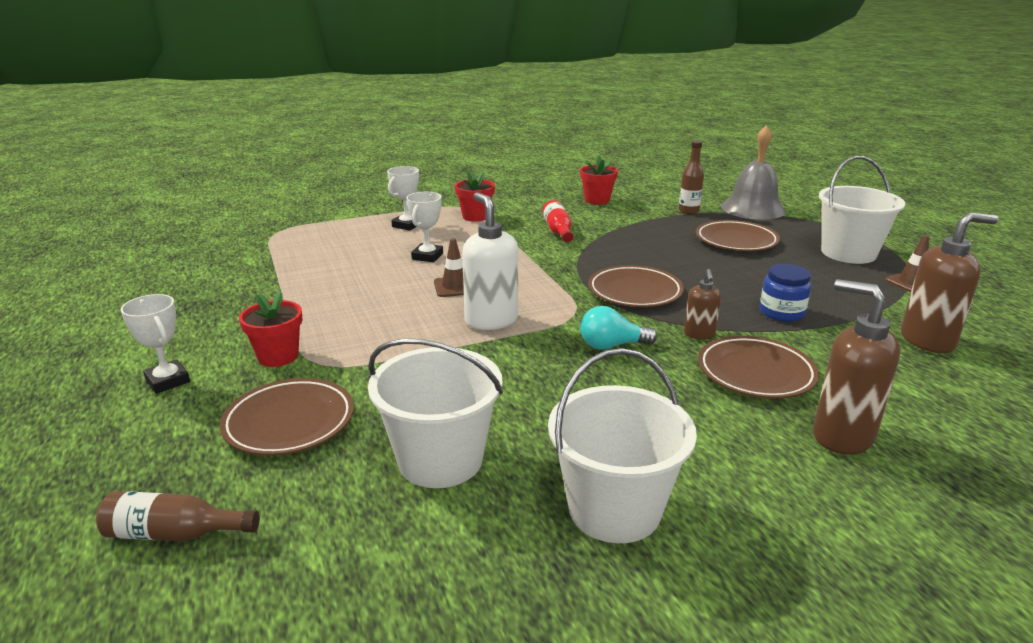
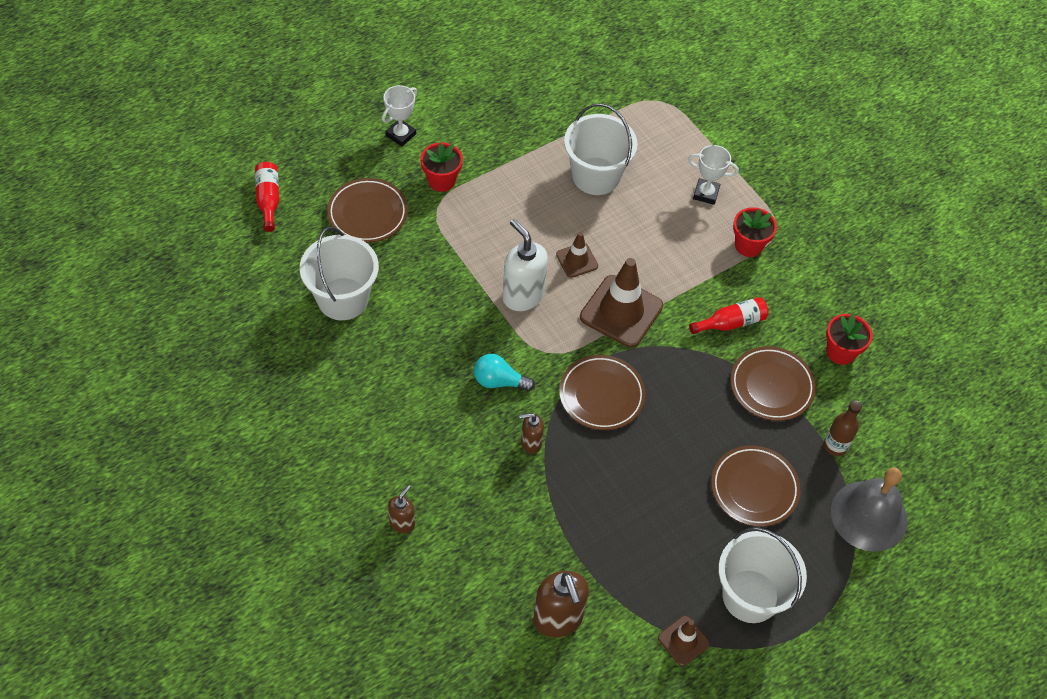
camera: 75 degrees right, 30 degrees up
brown bottle [96,491,260,541] -> red bottle [255,162,279,232]
white trophy [406,192,443,262] -> none
white soap dispenser [462,192,518,330] -> white soap dispenser turned 90 degrees counterclockwise [503,219,548,311]
white bucket [548,348,697,543] -> white bucket moved to [564,103,637,195]
turquoise light bulb [580,306,657,350] -> turquoise light bulb turned 60 degrees counterclockwise [474,354,535,391]
brown plate [698,336,819,399] -> brown plate moved to [730,346,816,421]
blue jar [760,264,811,322] -> none
brown soap dispenser [813,279,900,455] -> brown soap dispenser [388,485,415,534], size x0.55
none -> brown traffic cone [580,258,663,348]

